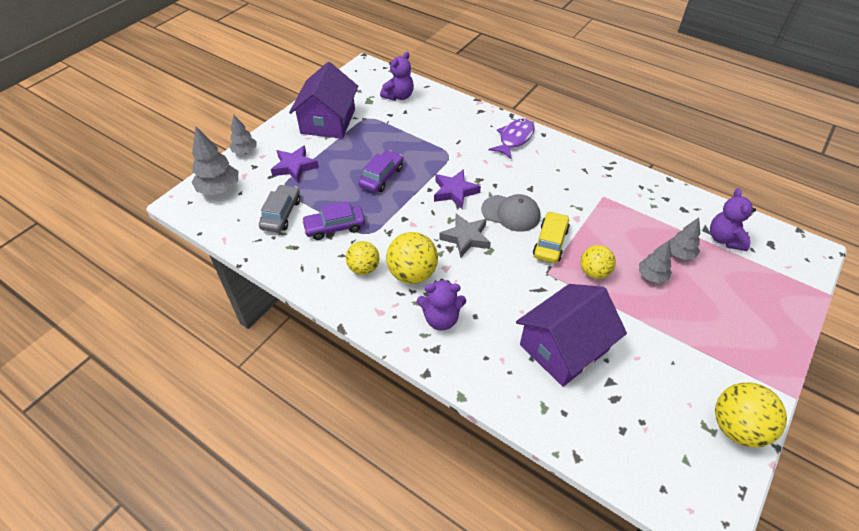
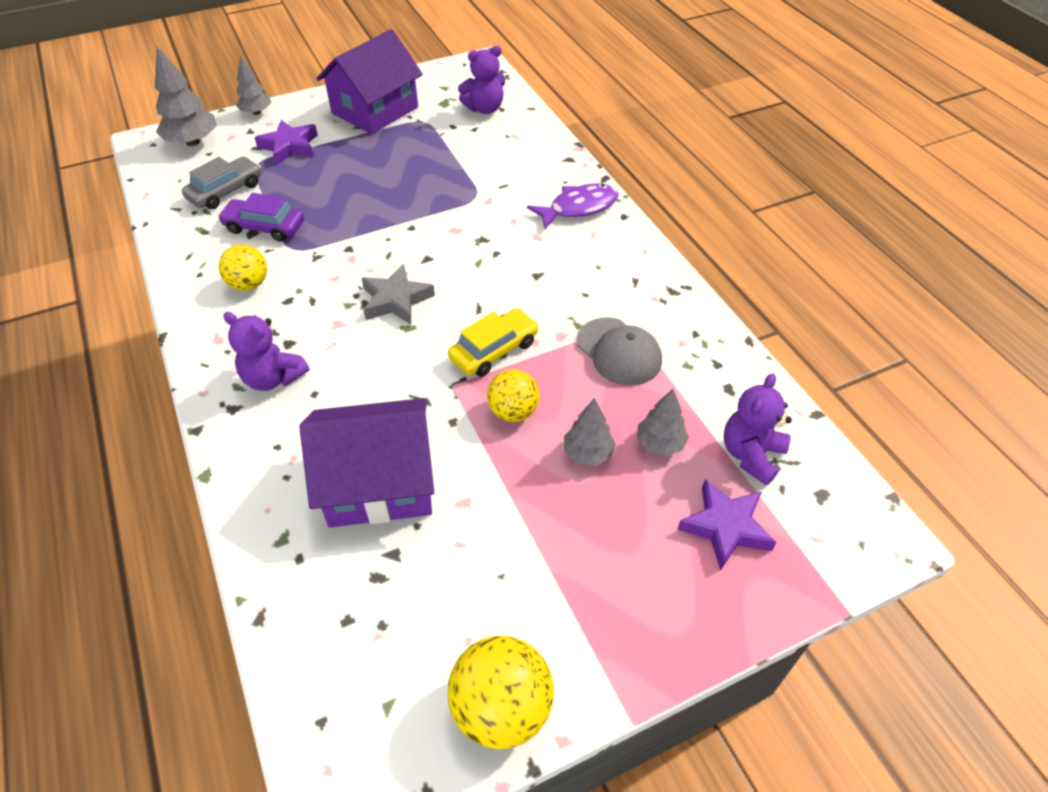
camera: 30 degrees right, 0 degrees up
purple car [358,150,403,193] -> none
yellow ball [386,232,438,284] -> none
purple star [434,169,481,209] -> purple star moved to [677,479,777,570]
grey cap [481,194,540,232] -> grey cap moved to [576,318,662,386]

